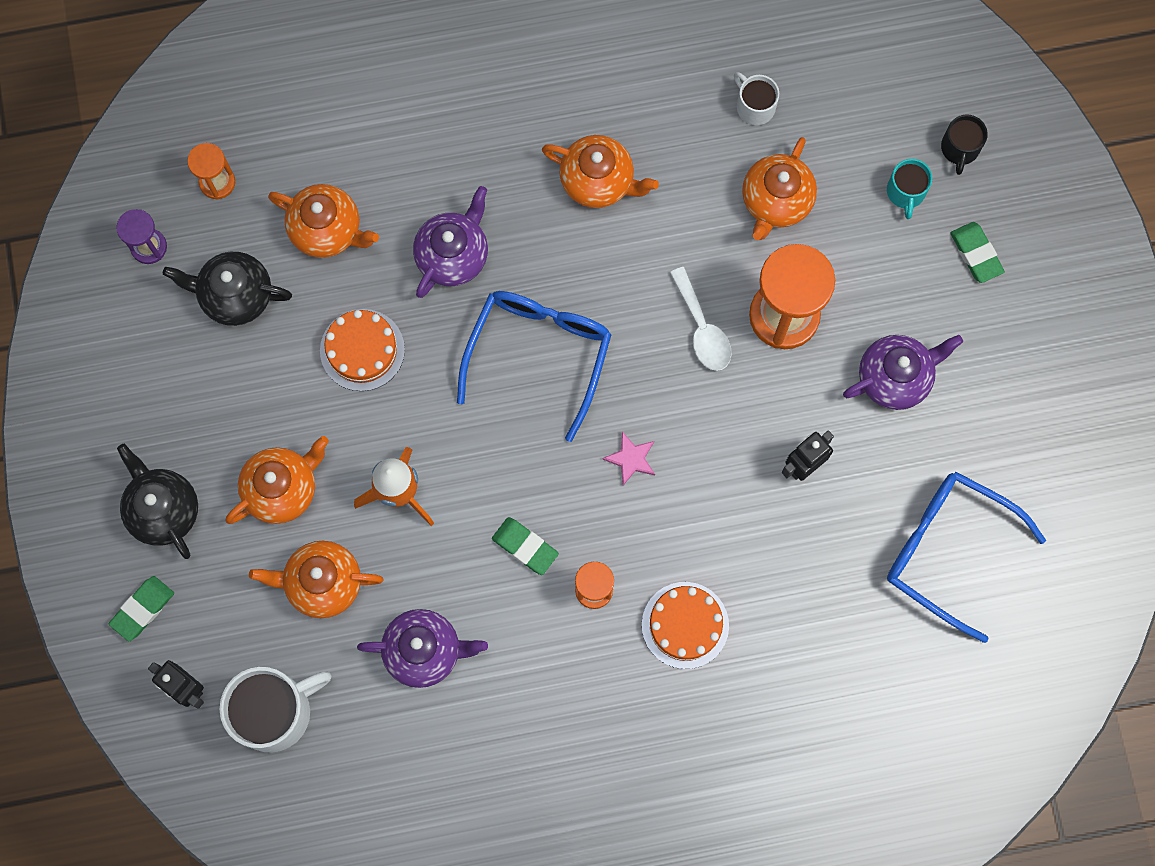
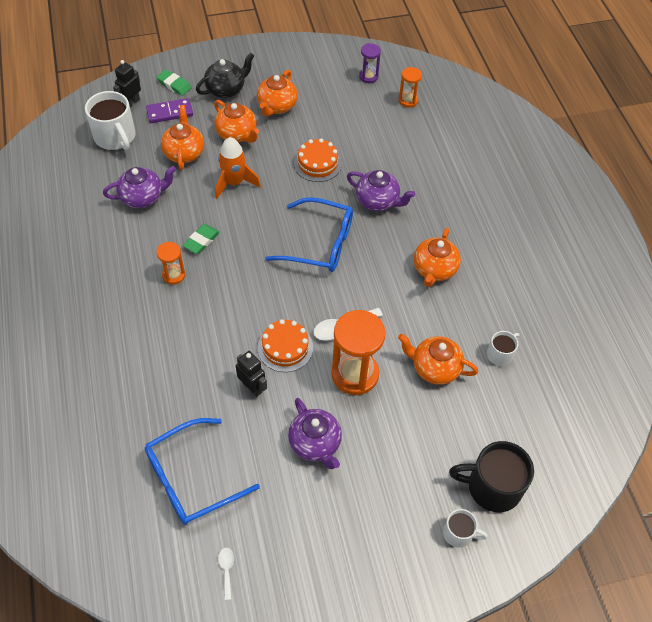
camera: 85 degrees right, 20 degrees down
black teapot [163,252,292,326] -> none
orange teapot [268,184,379,258] -> orange teapot moved to [257,70,298,117]
purple teapot [357,609,488,688] -> purple teapot turned 105 degrees counterclockwise [103,166,176,208]
pink star [602,432,655,485] -> none
orange cake [642,582,729,669] -> orange cake moved to [258,319,313,372]
turquoise mug [887,159,933,219] -> none
blue glasses [887,472,1046,643] -> blue glasses turned 150 degrees counterclockwise [144,418,260,525]
black mug [941,115,988,175] -> black mug [449,441,534,512], size x1.86
green eraser [951,222,1005,283] -> none
none -> purple domino [146,98,193,123]
none -> white spoon [218,548,234,600]
none -> white mug [443,509,488,548]

